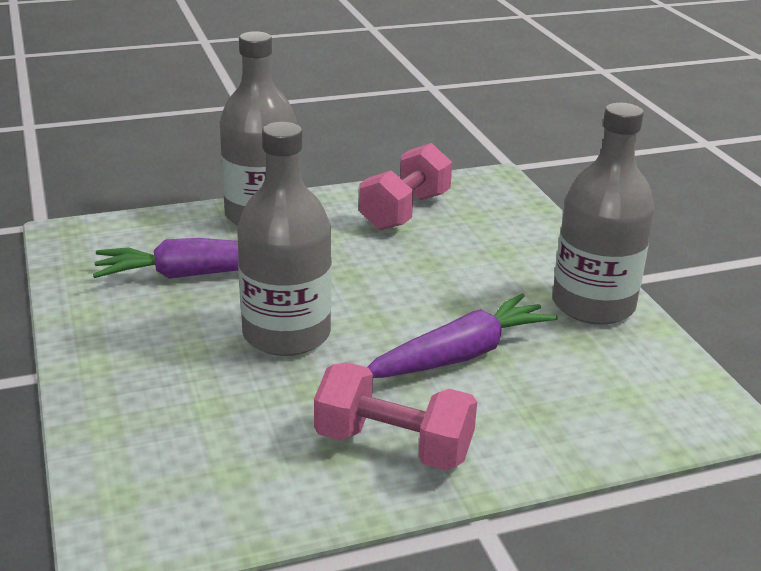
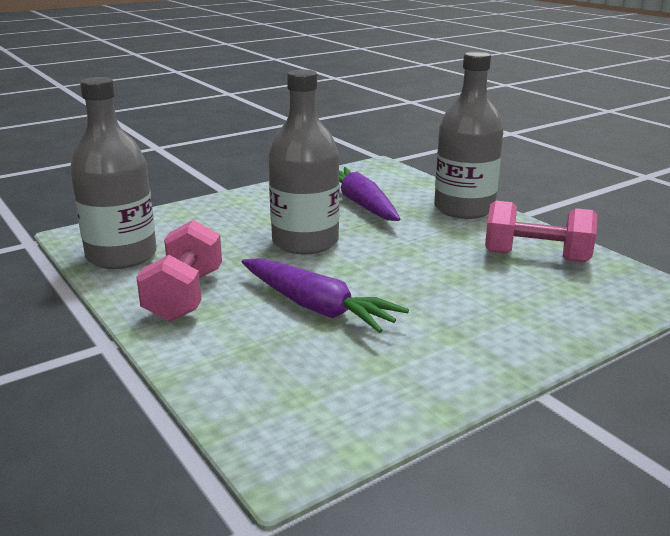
camera: 75 degrees right, 5 degrees down
grey bottle [553,103,655,325] -> grey bottle moved to [70,77,157,269]

